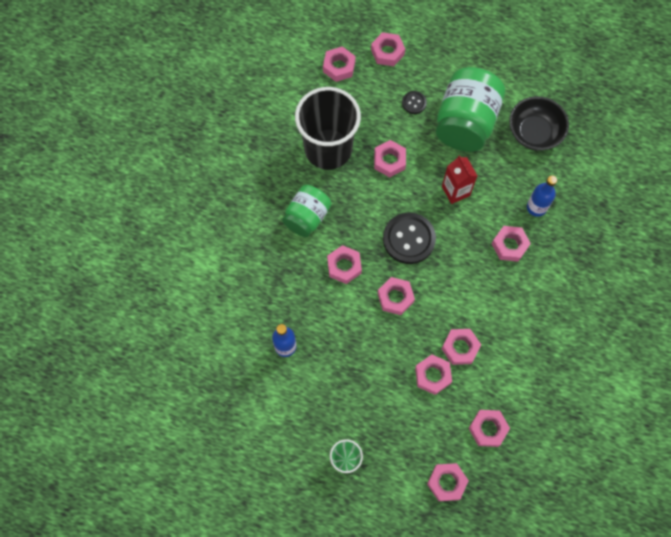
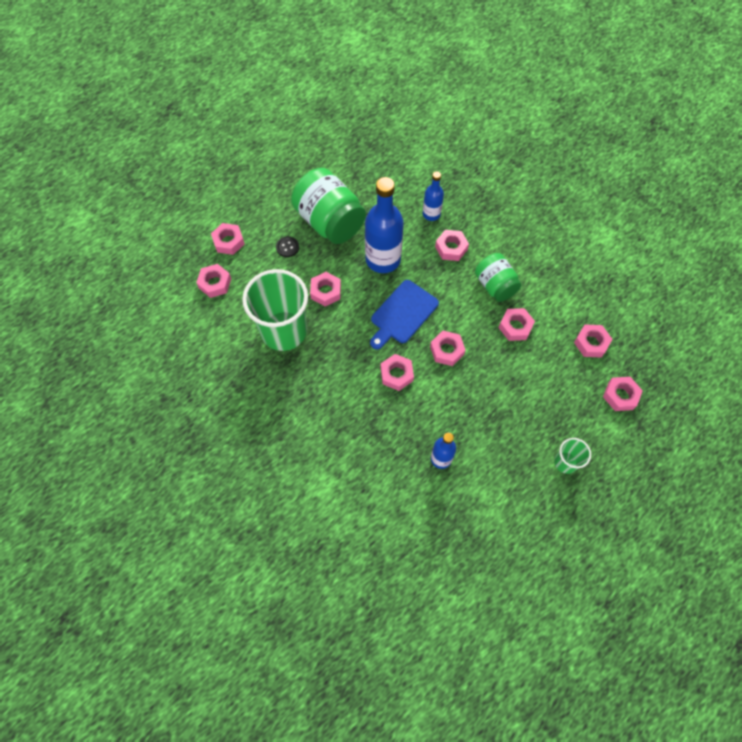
camera: 60 degrees left, 5 degrees down
green jar [282,185,331,237] -> green jar moved to [475,253,522,302]
black cup [295,87,361,170] -> green cup [242,269,308,351]
black button [383,213,436,264] -> blue cutting board [370,280,439,349]
pink nut [415,354,452,395] -> none
red carton [442,155,477,204] -> blue bottle [365,177,404,273]
black bowl [509,96,569,151] -> none

